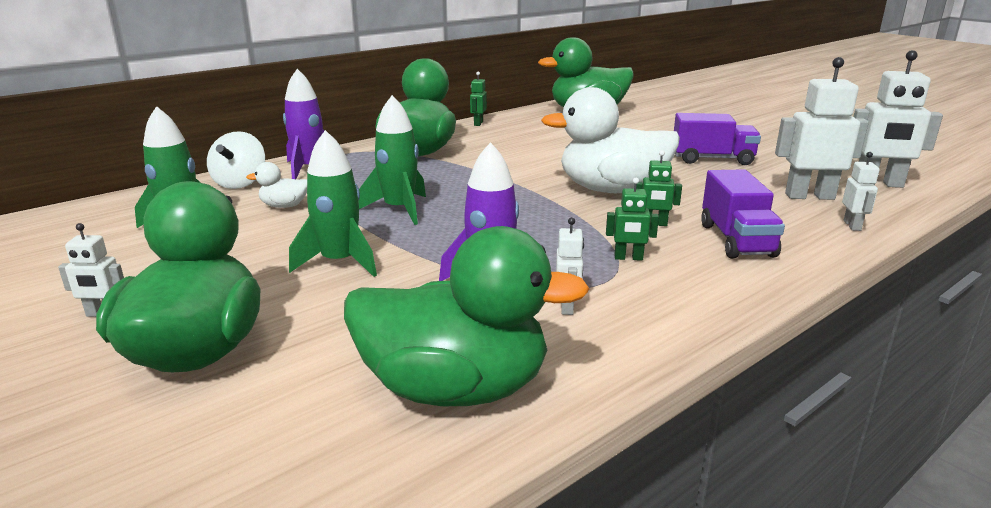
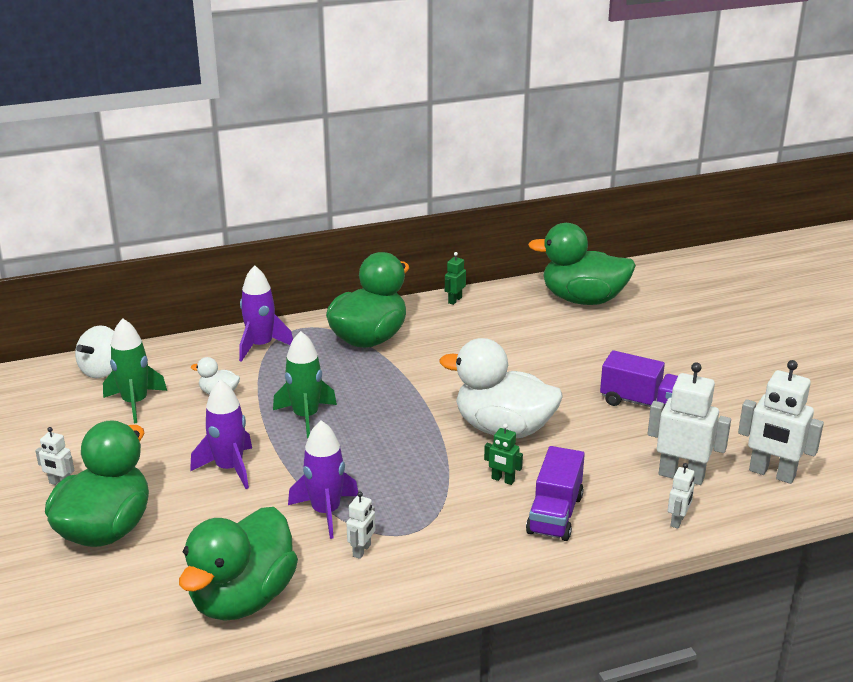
camera: 20 degrees right, 5 degrees up
white spinning top [207,131,265,189] -> white spinning top moved to [75,325,114,378]
green rocket [289,130,377,277] -> purple rocket [190,379,252,489]
green duck [344,226,590,406] -> green duck turned 90 degrees clockwise [179,507,298,621]
green robot [606,178,659,261] -> none

